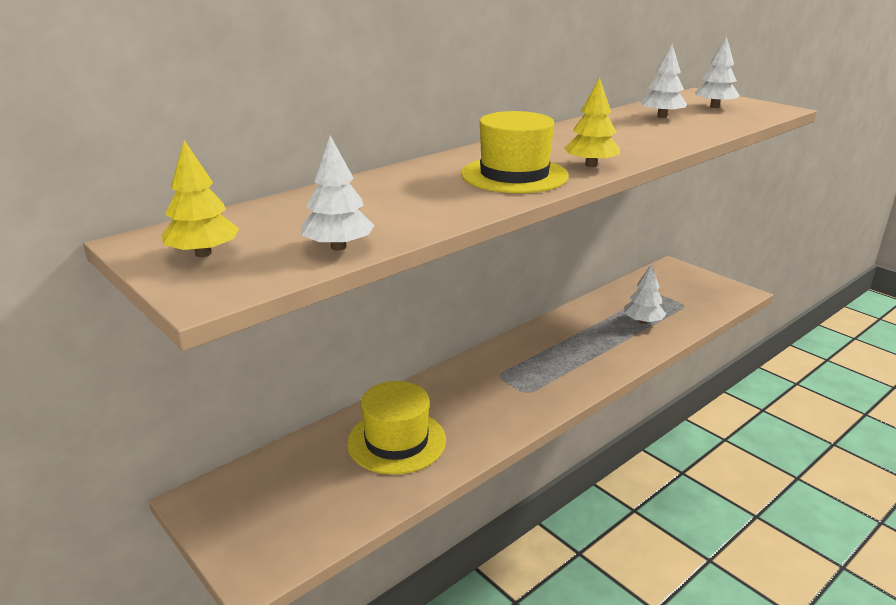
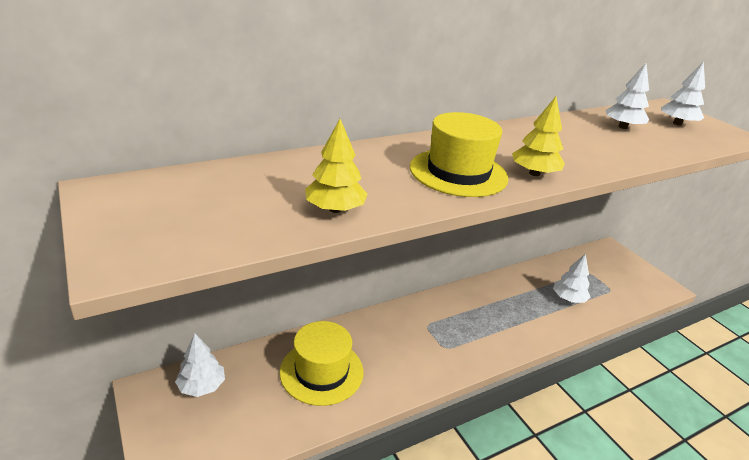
camera: 10 degrees right, 5 degrees up
yellow tree [162,140,239,257] -> yellow tree moved to [305,119,368,213]
white tree [301,136,375,250] -> white tree moved to [175,333,225,397]

